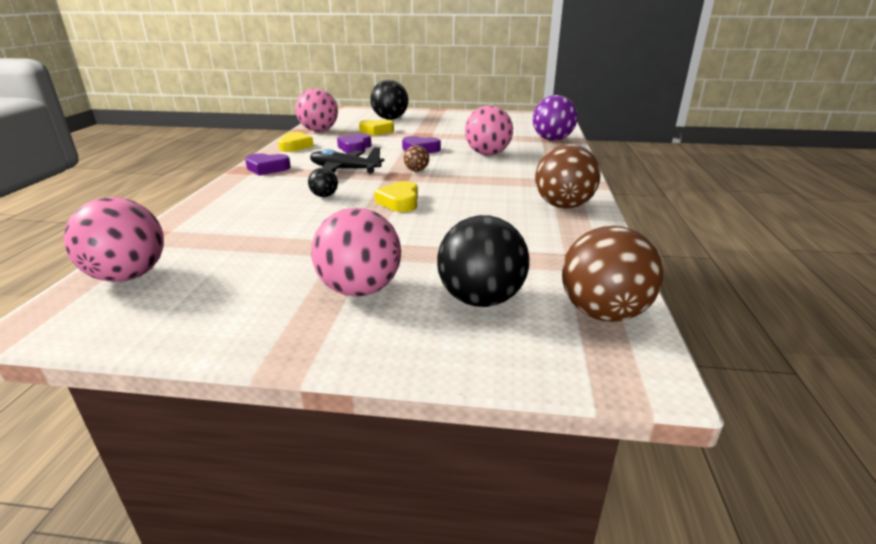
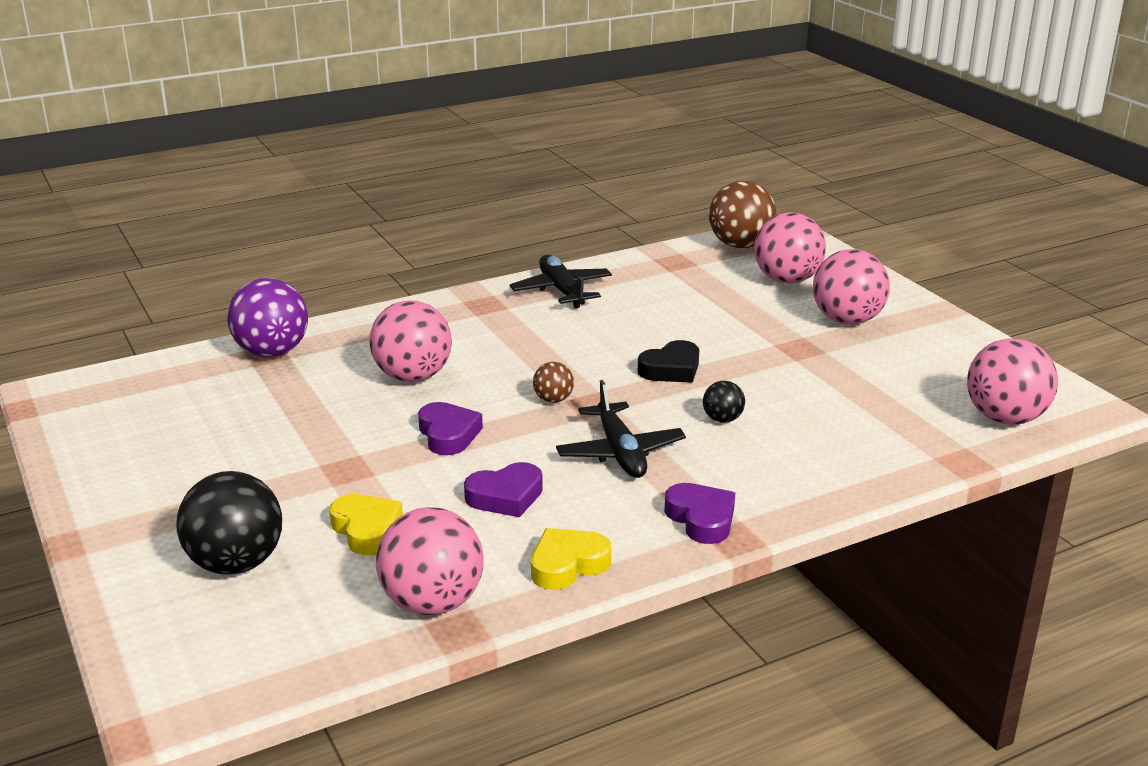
camera: 125 degrees left, 0 degrees up
yellow heart [374,181,418,212] -> black heart [638,340,699,383]
black ball [437,215,529,307] -> pink ball [754,212,826,284]
brown ball [535,144,601,208] -> black plane [510,255,612,308]

